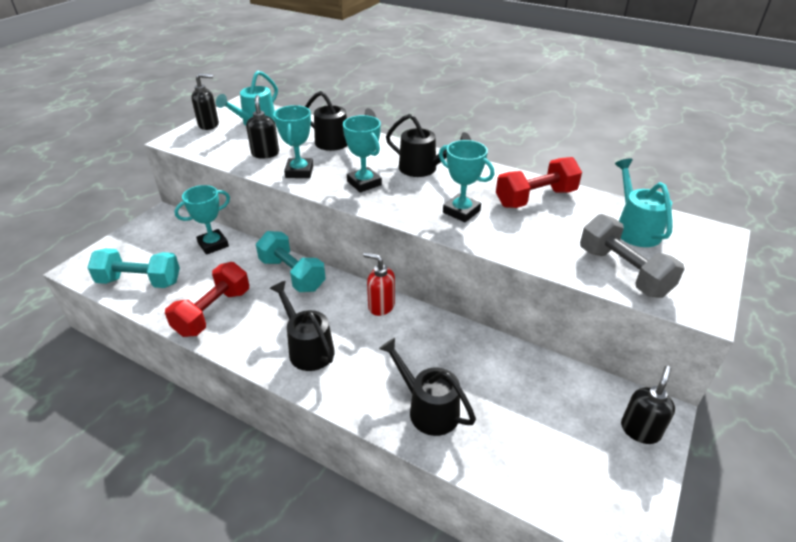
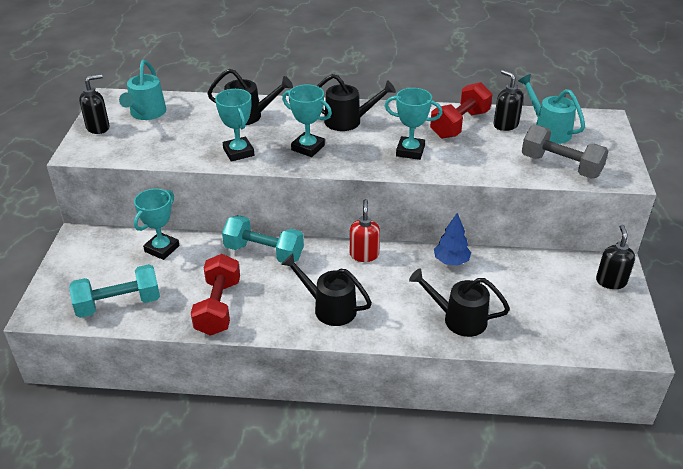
camera: 25 degrees left, 0 degrees up
black soap dispenser [246,95,279,159] -> black soap dispenser moved to [494,70,523,131]
red soap dispenser [363,252,395,316] -> red soap dispenser turned 90 degrees clockwise [350,199,380,262]
none -> blue tree [434,213,471,265]

